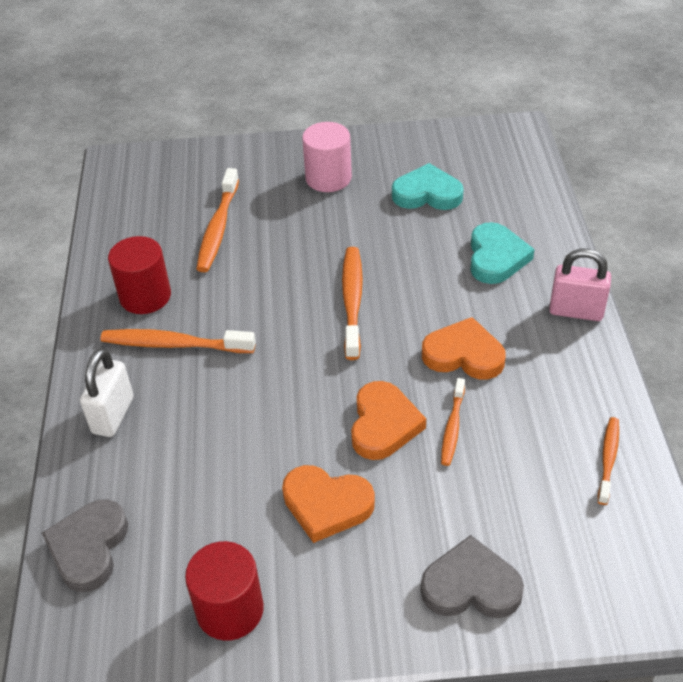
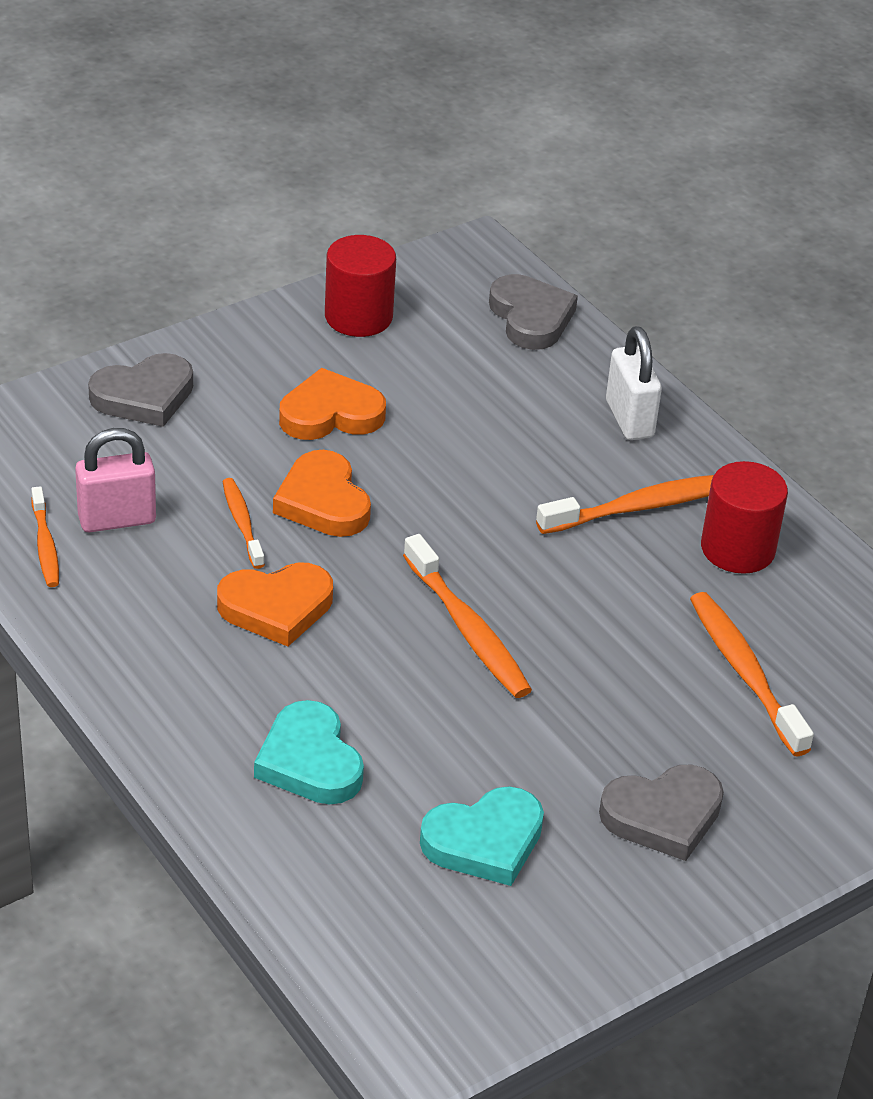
camera: 145 degrees right, 5 degrees down
pink cylinder [302,122,352,192] -> grey heart [599,765,724,861]
pink padlock [549,249,611,321] -> pink padlock moved to [75,428,156,532]

